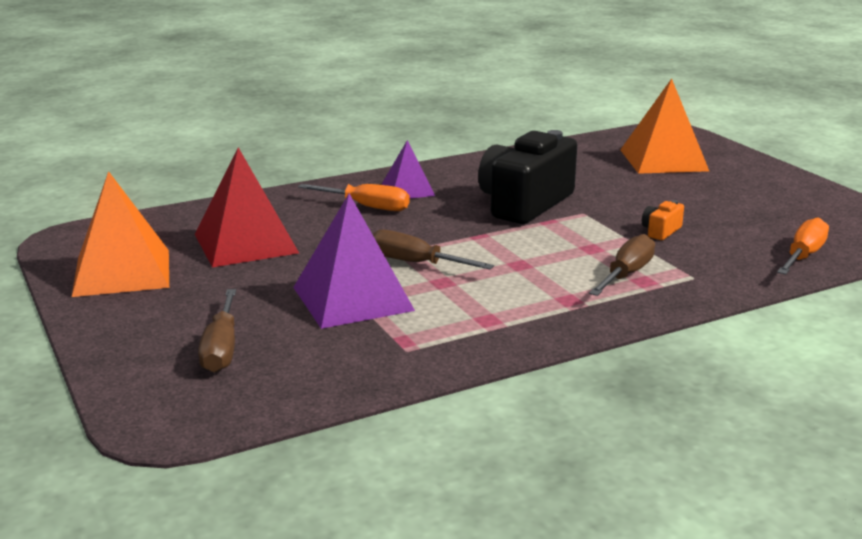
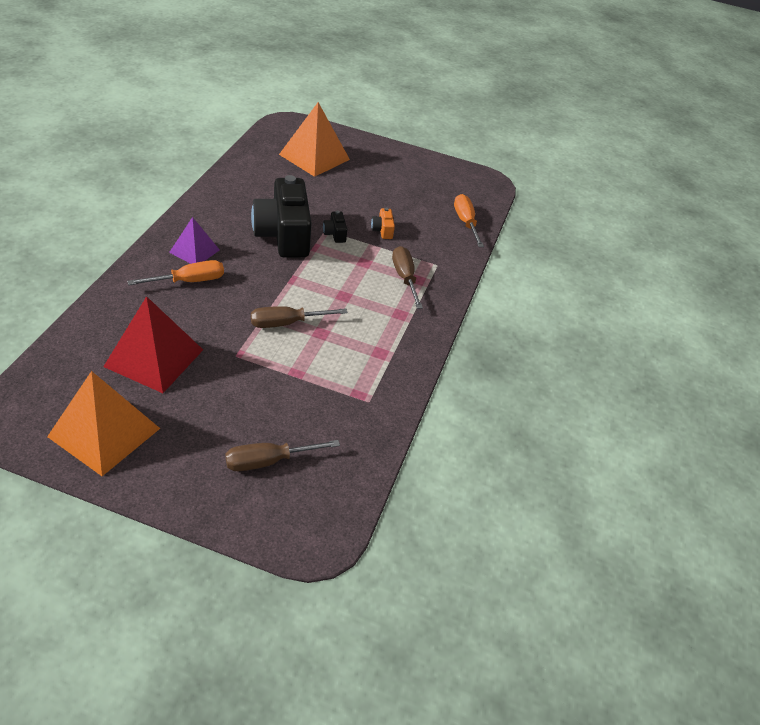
camera: 50 degrees left, 20 degrees up
brown screwdriver [198,289,236,373] -> brown screwdriver turned 120 degrees clockwise [225,440,340,471]
purple pyramid [293,194,415,329] -> none
none -> black camera [323,211,347,243]

